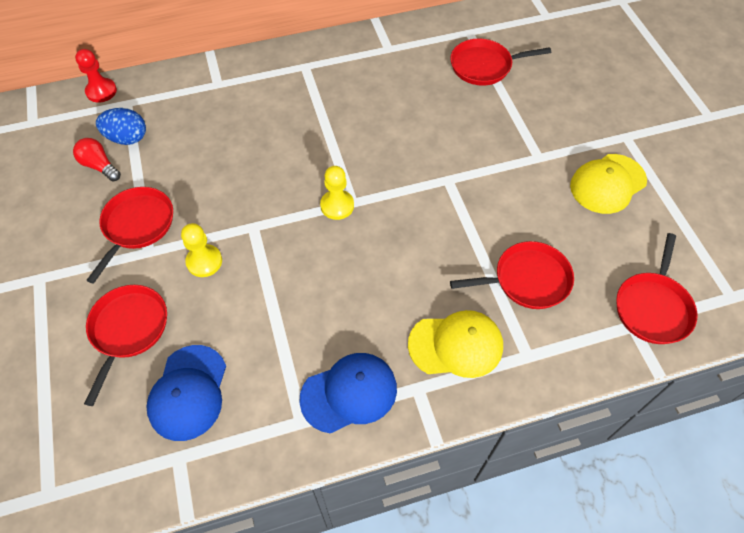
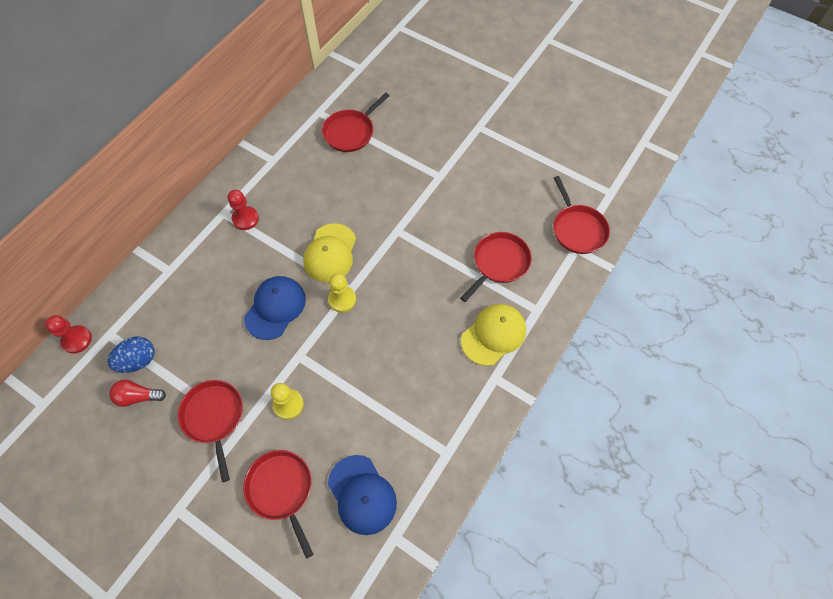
camera: 40 degrees left, 5 degrees up
blue cap [299,353,397,434] -> blue cap moved to [244,276,306,340]
yellow cap [570,154,647,214] -> yellow cap moved to [303,223,356,283]
none -> red pawn [228,190,259,230]

